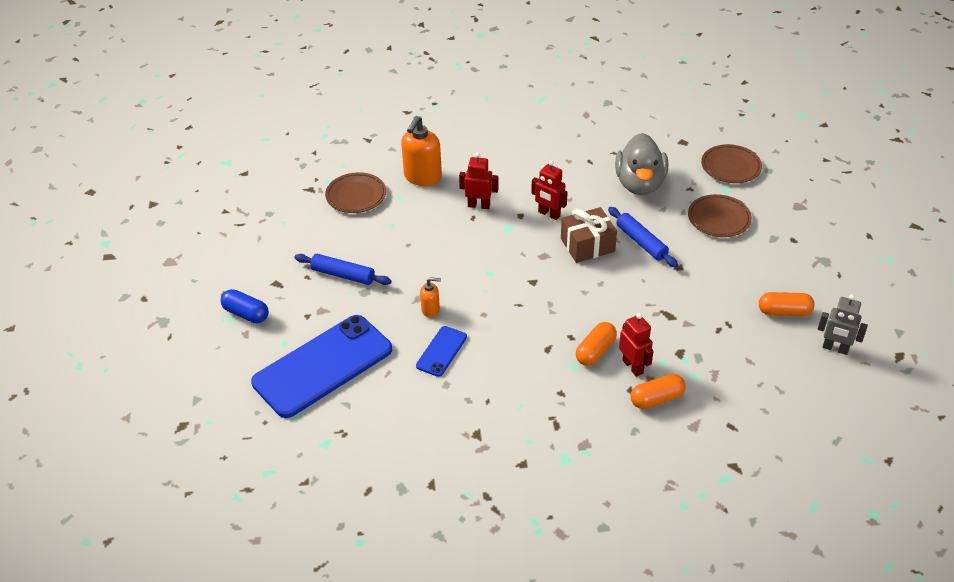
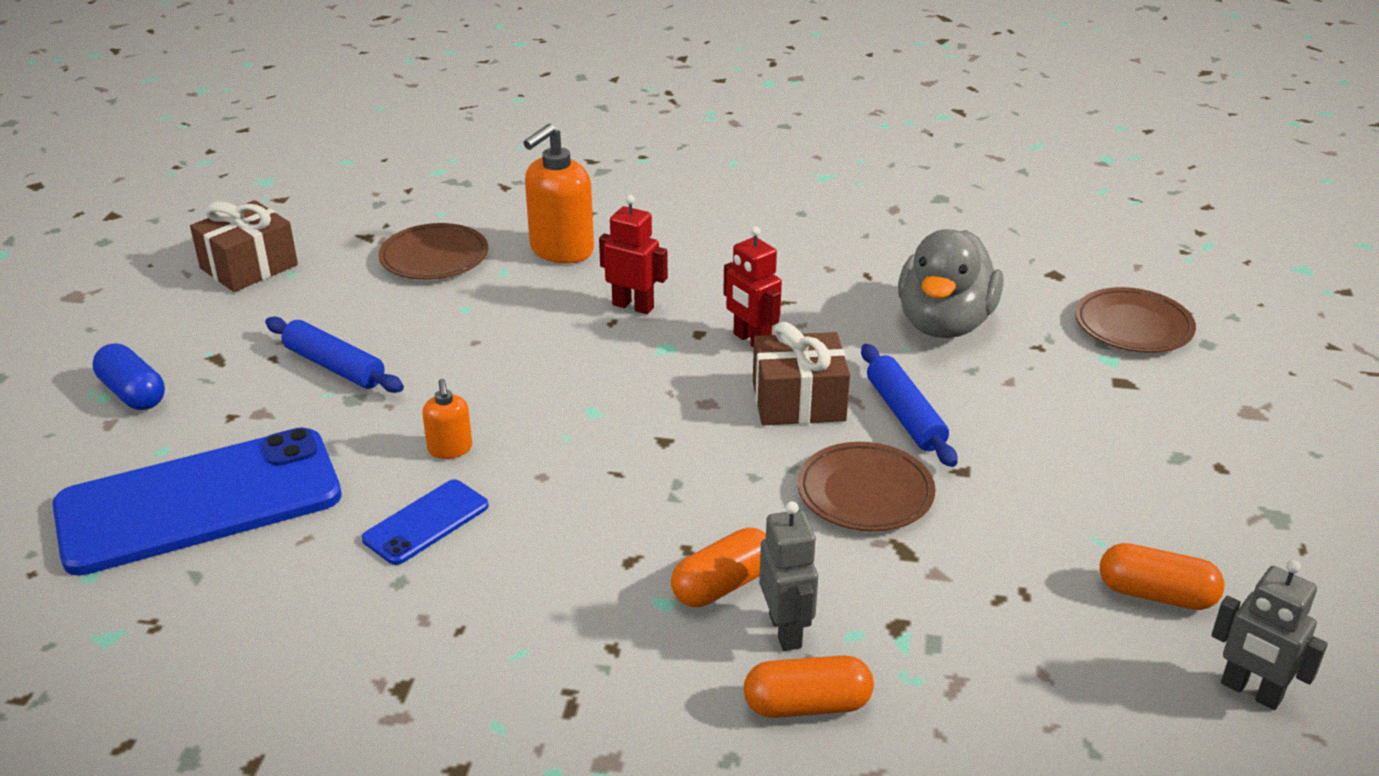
camera: 15 degrees right, 10 degrees down
orange soap dispenser [420,277,441,317] -> orange soap dispenser turned 60 degrees clockwise [422,379,472,459]
red robot [619,313,654,377] -> grey robot [759,501,818,651]
brown plate [688,194,752,237] -> brown plate moved to [798,442,936,531]
none -> brown gift [190,200,298,292]

